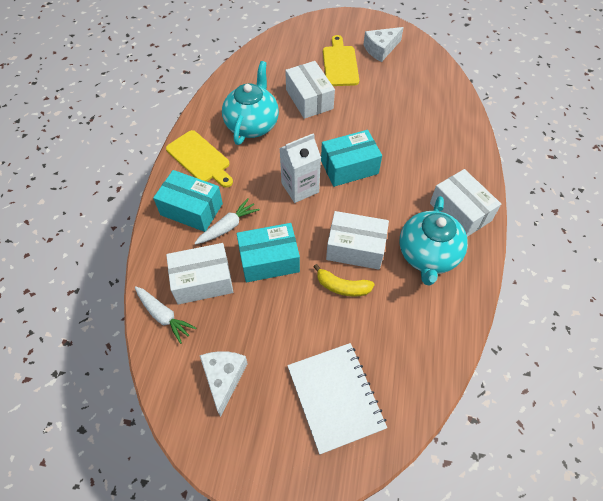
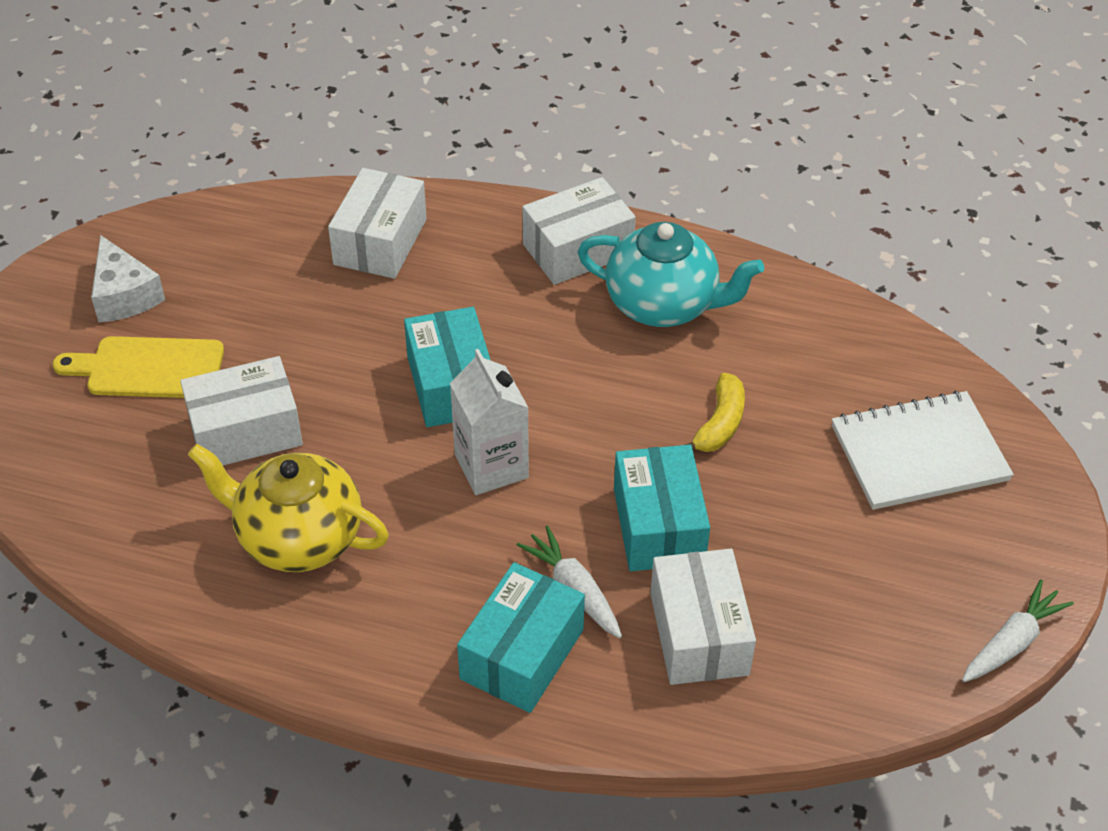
camera: 85 degrees left, 10 degrees down
white carrot [135,286,196,344] -> white carrot moved to [962,579,1074,682]
yellow cutting board [166,130,233,188] -> none
white cheese [200,351,248,417] -> none
turquoise teapot [222,61,279,145] -> yellow teapot [188,444,389,572]
white box [326,211,389,270] -> white box moved to [328,168,427,279]

